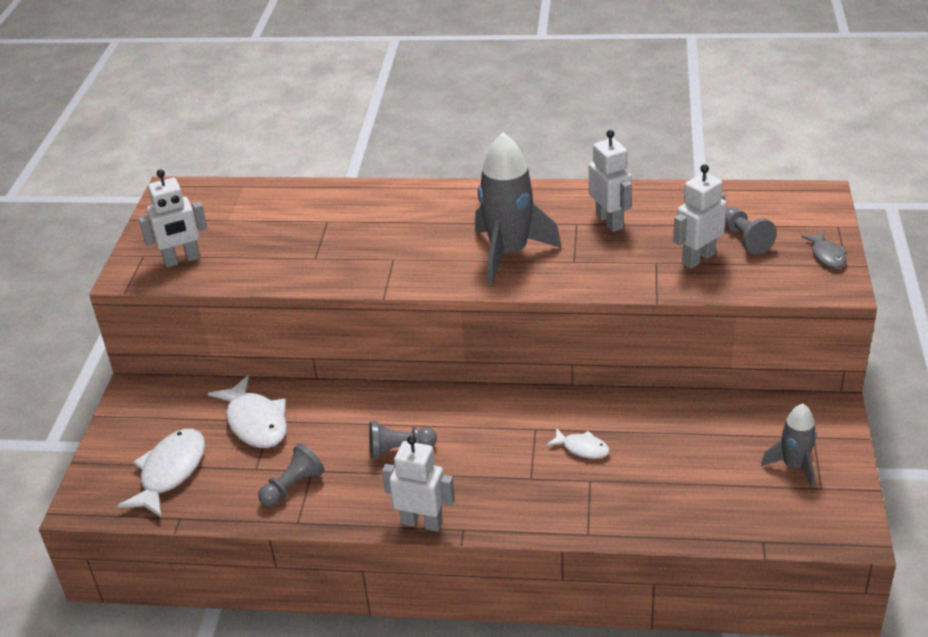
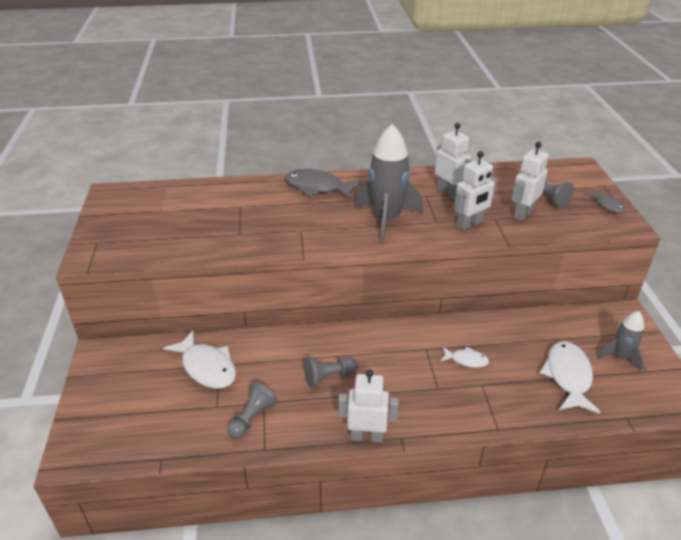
camera: 15 degrees left, 0 degrees up
white fish [117,429,205,518] -> white fish moved to [540,341,601,414]
white robot [138,169,207,268] -> white robot moved to [454,151,497,231]
none -> grey fish [285,169,362,200]

